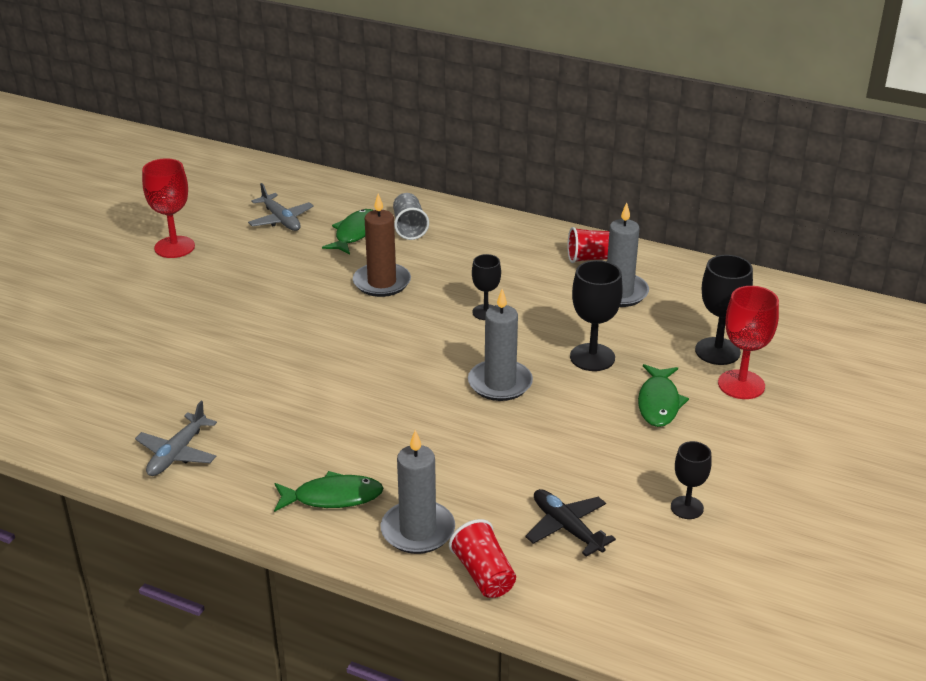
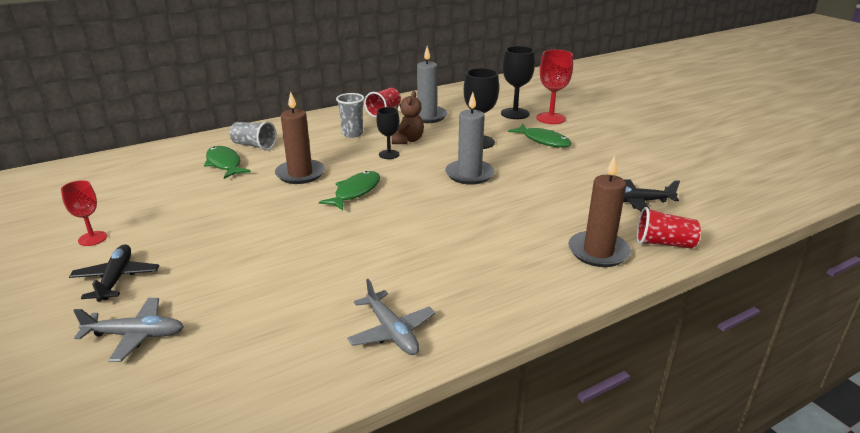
camera: 55 degrees left, 5 degrees down
red goblet [142,158,195,258] -> red goblet [61,180,107,246], size x0.63
grey plane [248,183,314,231] -> grey plane moved to [73,298,184,362]
green fish [274,471,384,512] -> green fish moved to [319,171,380,210]
grey candle [381,430,455,554] -> brown candle [568,155,631,267]
black goblet [671,441,712,519] -> none
none -> black plane [69,244,159,302]
none -> grey cup [336,93,364,138]
none -> brown teddy bear [392,91,424,144]

